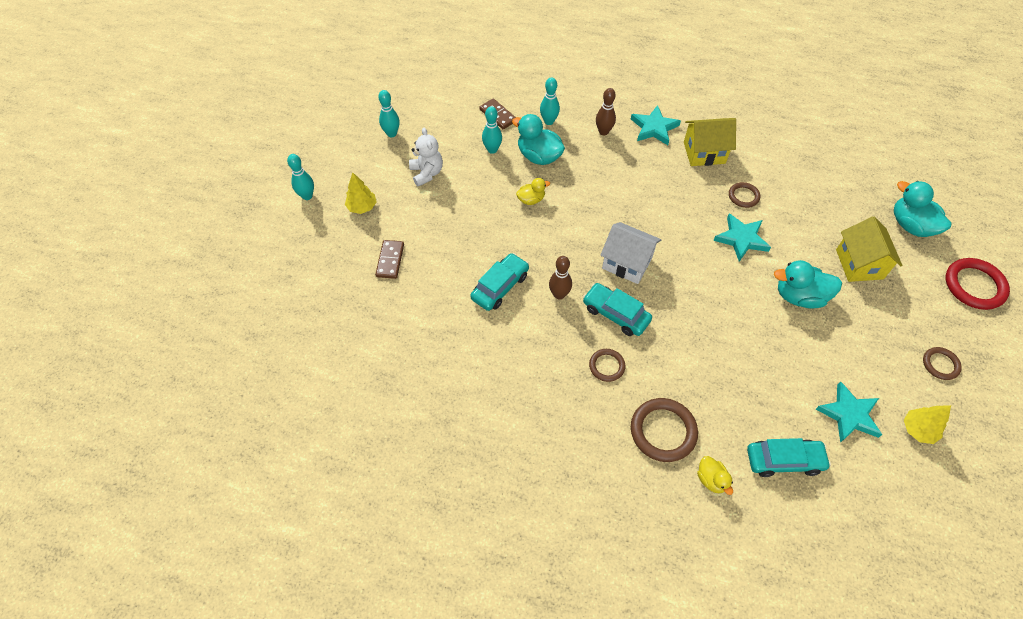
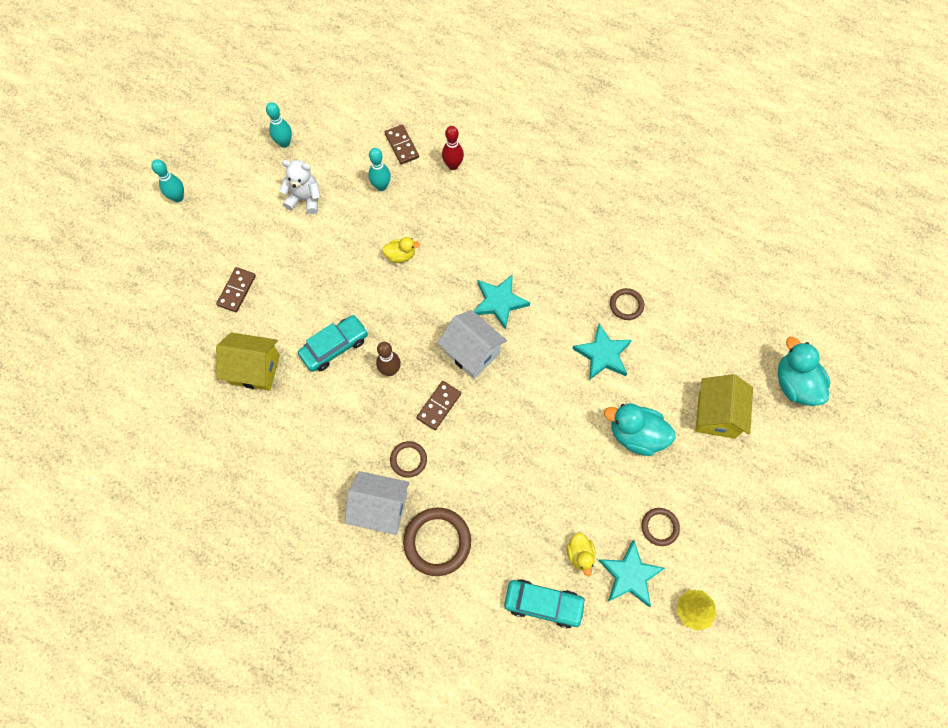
camera: 15 degrees right, 10 degrees up
yellow tree [345,172,376,214] -> none
white teddy bear [409,128,443,187] -> white teddy bear turned 75 degrees counterclockwise [279,160,321,214]
turquoise duck [512,114,565,165] -> none
turquoise bowling pin [540,78,560,125] -> red bowling pin [442,126,464,170]
turquoise car [583,283,652,336] -> brown domino [416,381,461,430]
brown bowling pin [596,88,616,135] -> none
turquoise star [631,105,681,145] -> turquoise star moved to [474,274,530,330]
yellow house [684,118,736,166] -> yellow house moved to [216,332,280,391]
yellow duck [697,456,733,495] -> yellow duck moved to [567,533,596,576]
brown ring [923,347,962,380] -> brown ring moved to [641,508,680,546]
red ring [946,258,1010,310] -> none
none -> white house [345,471,409,535]

